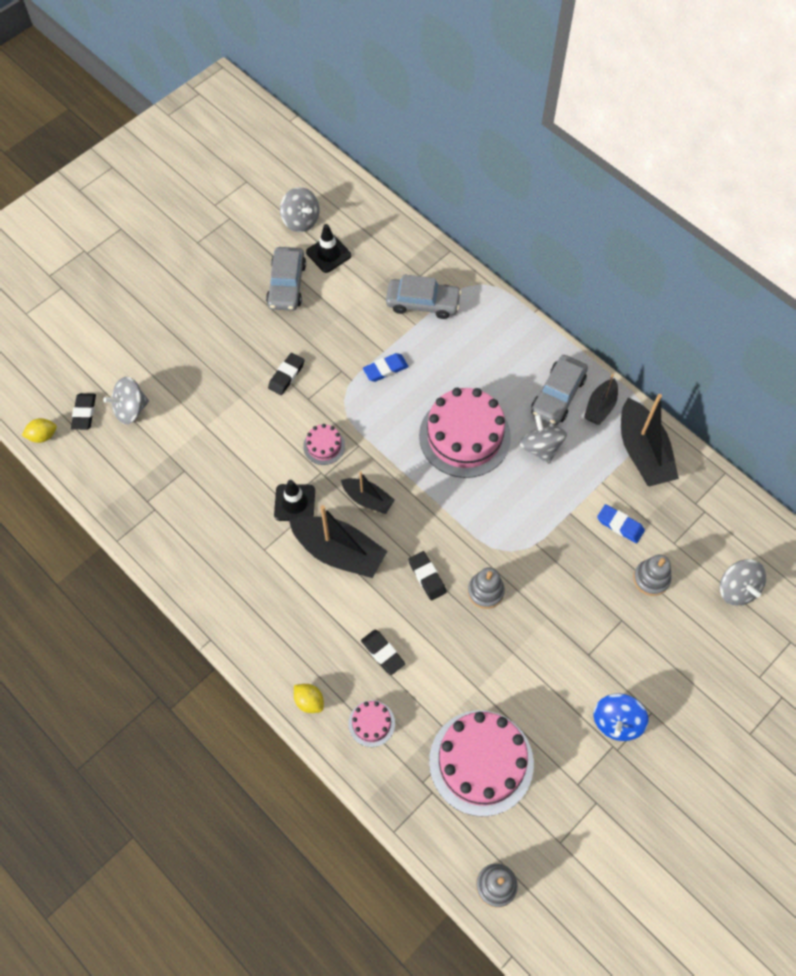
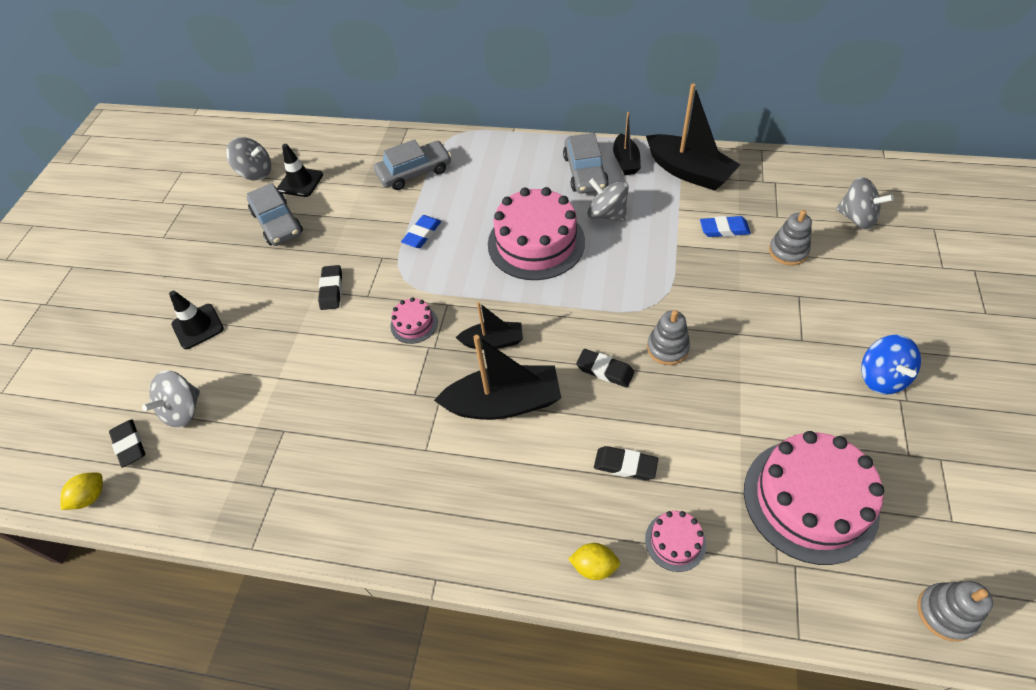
camera: 30 degrees left, 10 degrees down
black traffic cone [274,480,315,521] -> black traffic cone moved to [169,291,224,349]

